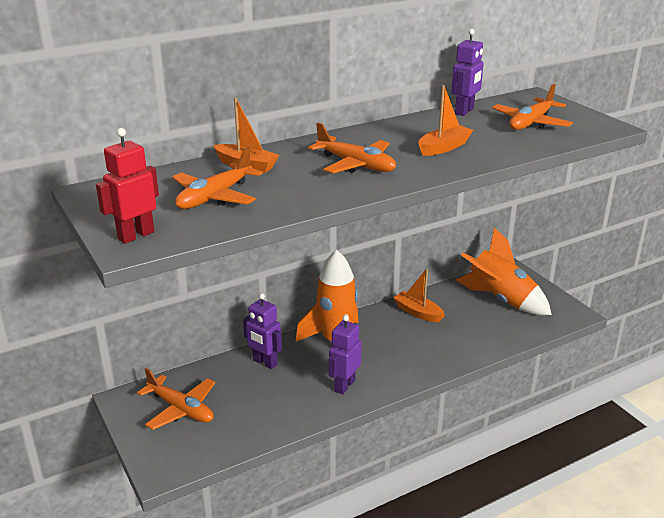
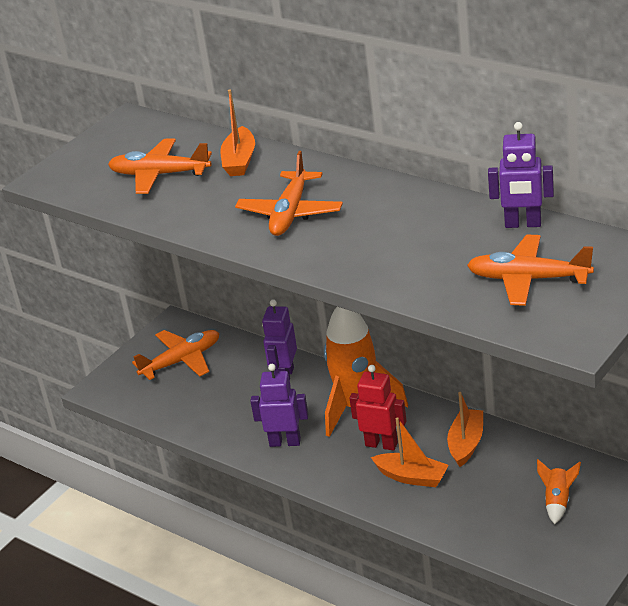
camera: 70 degrees right, 5 degrees up
red robot [96,128,159,244] -> red robot moved to [350,365,406,451]
orange plane [137,368,215,430] -> orange plane turned 135 degrees counterclockwise [132,330,219,380]
orange boat [419,85,473,156] -> orange boat moved to [371,417,449,487]
orange rocket [456,227,552,315] -> orange rocket [537,459,581,524], size x0.44

